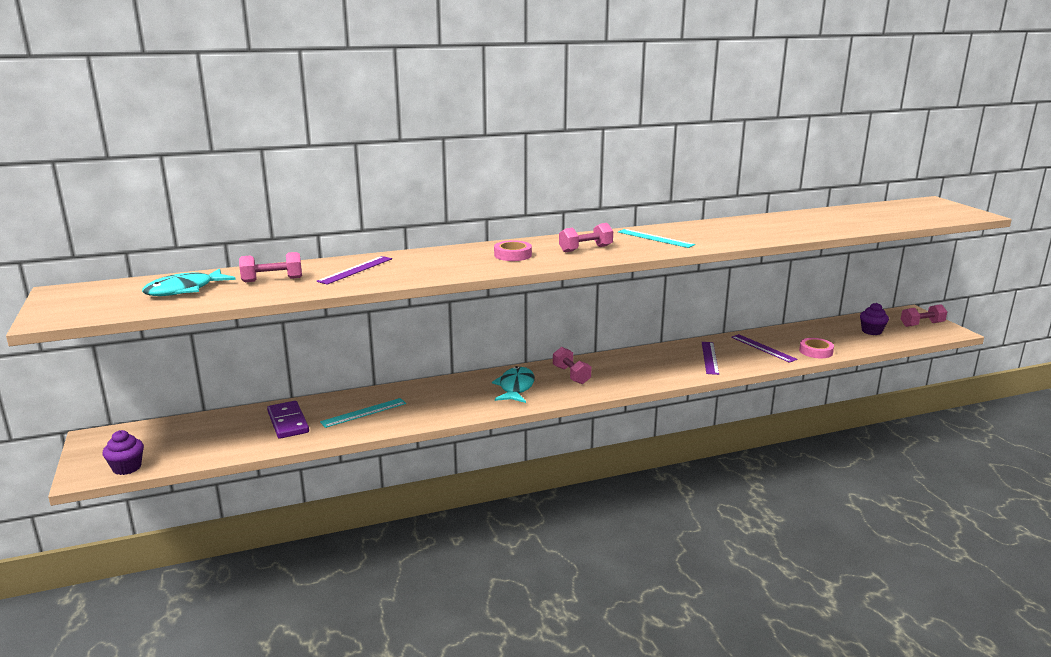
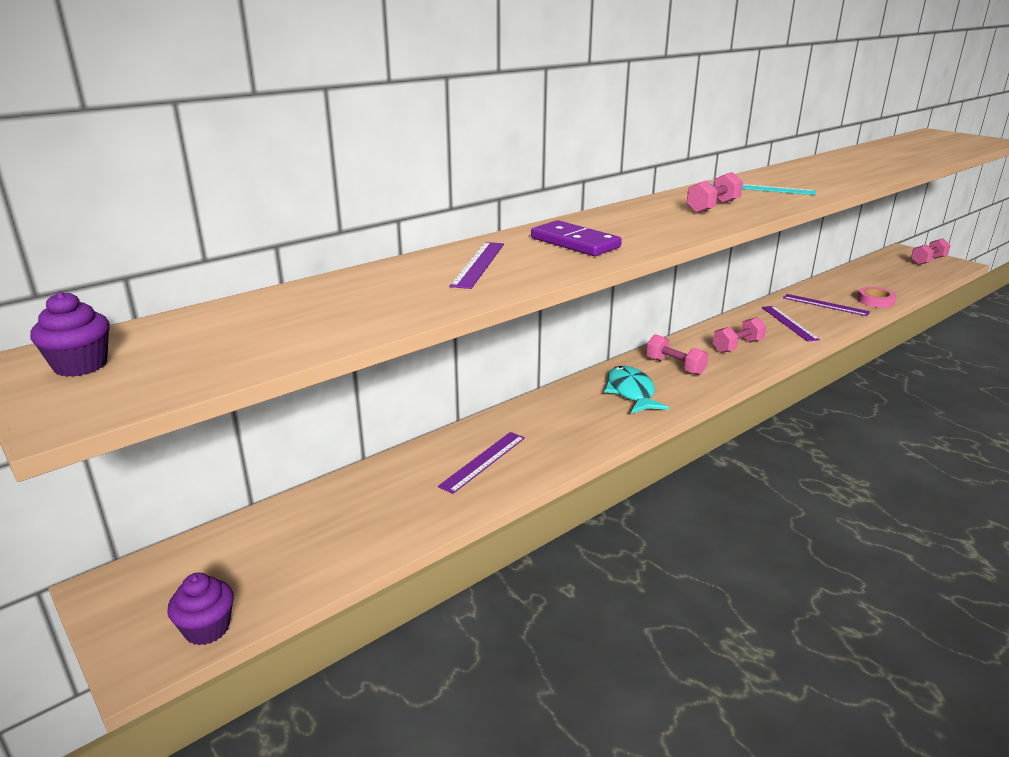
camera: 20 degrees left, 5 degrees up
turquoise fish [142,268,236,296] -> none
pink dumbbell [239,252,302,282] -> pink dumbbell moved to [713,317,766,353]
purple domino [267,401,309,439] -> purple domino moved to [531,220,622,256]
turquoise ruler [320,398,406,428] -> purple ruler [438,432,525,494]
pink tape [494,240,532,261] -> none
purple cupcake [860,303,889,335] -> purple cupcake moved to [30,291,110,377]

